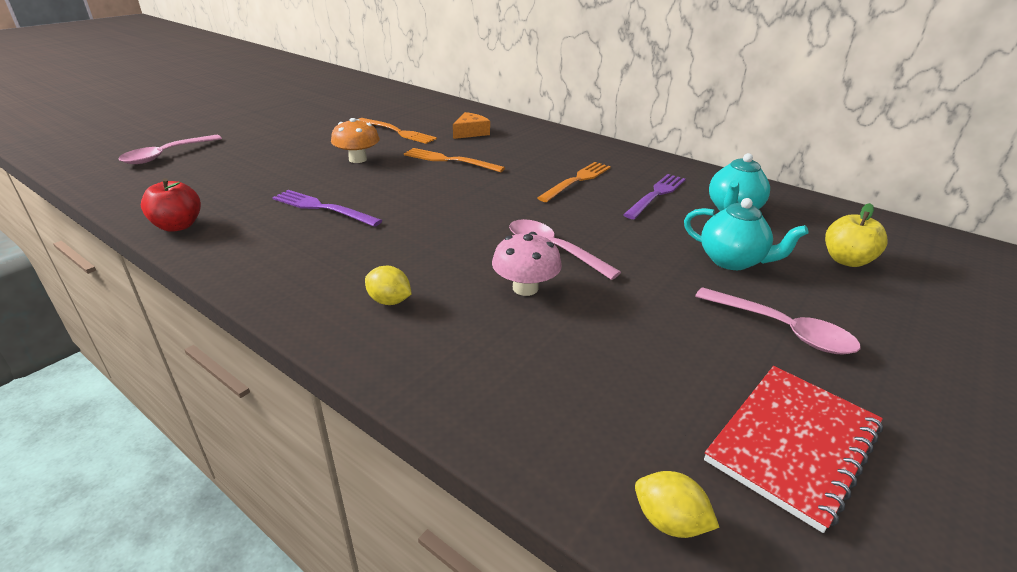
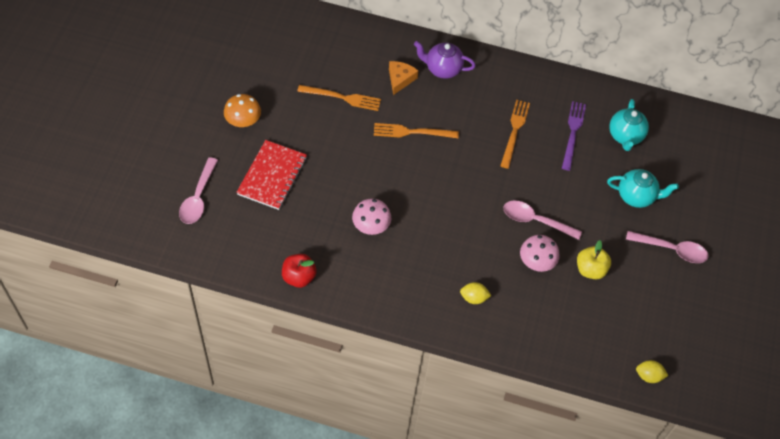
camera: 25 degrees left, 25 degrees up
purple fork [272,190,382,227] -> pink mushroom [352,199,391,235]
orange mushroom [331,118,380,163] -> orange mushroom moved to [224,94,261,127]
red notebook [704,366,883,533] -> red notebook moved to [236,140,307,210]
yellow apple [825,203,888,267] -> yellow apple moved to [577,240,611,280]
none -> purple teapot [414,41,476,79]

